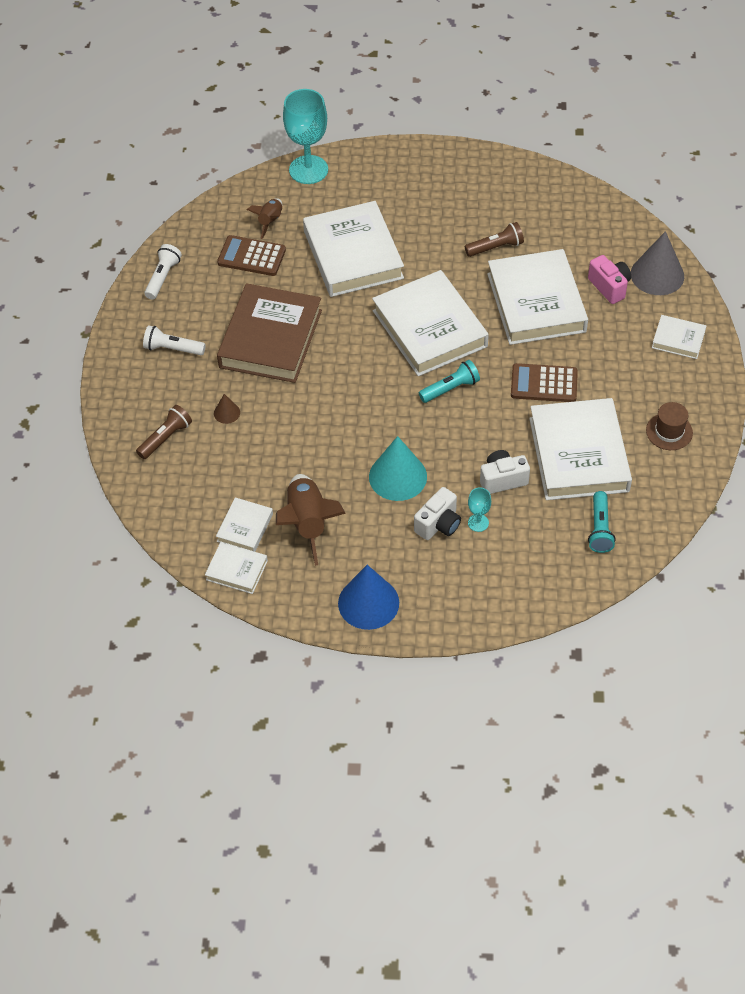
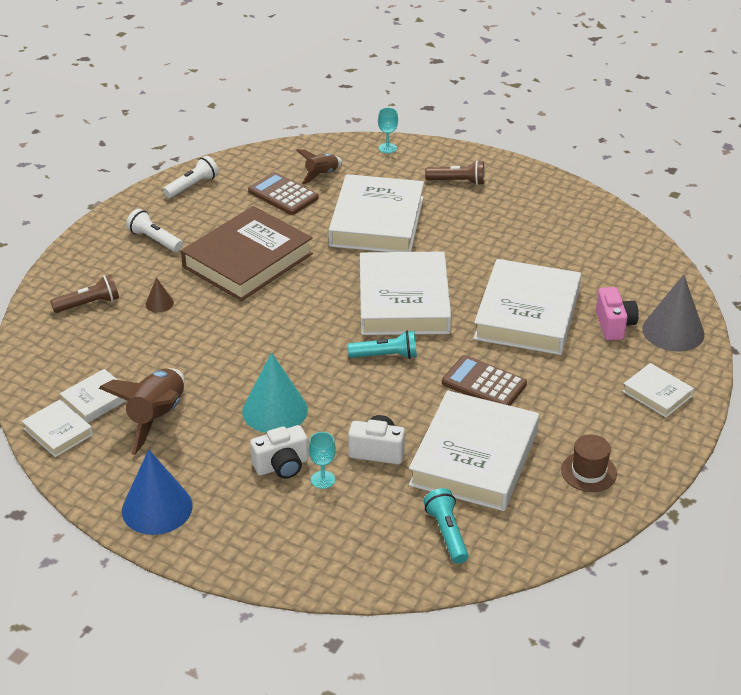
camera: 25 degrees right, 15 degrees down
turquoise goblet [283,89,328,184] -> turquoise goblet [378,108,398,153], size x0.46
brown flashlight [465,222,524,257] -> brown flashlight moved to [425,161,484,185]
turquoise flashlight [588,491,616,553] -> turquoise flashlight turned 135 degrees clockwise [424,488,469,564]

